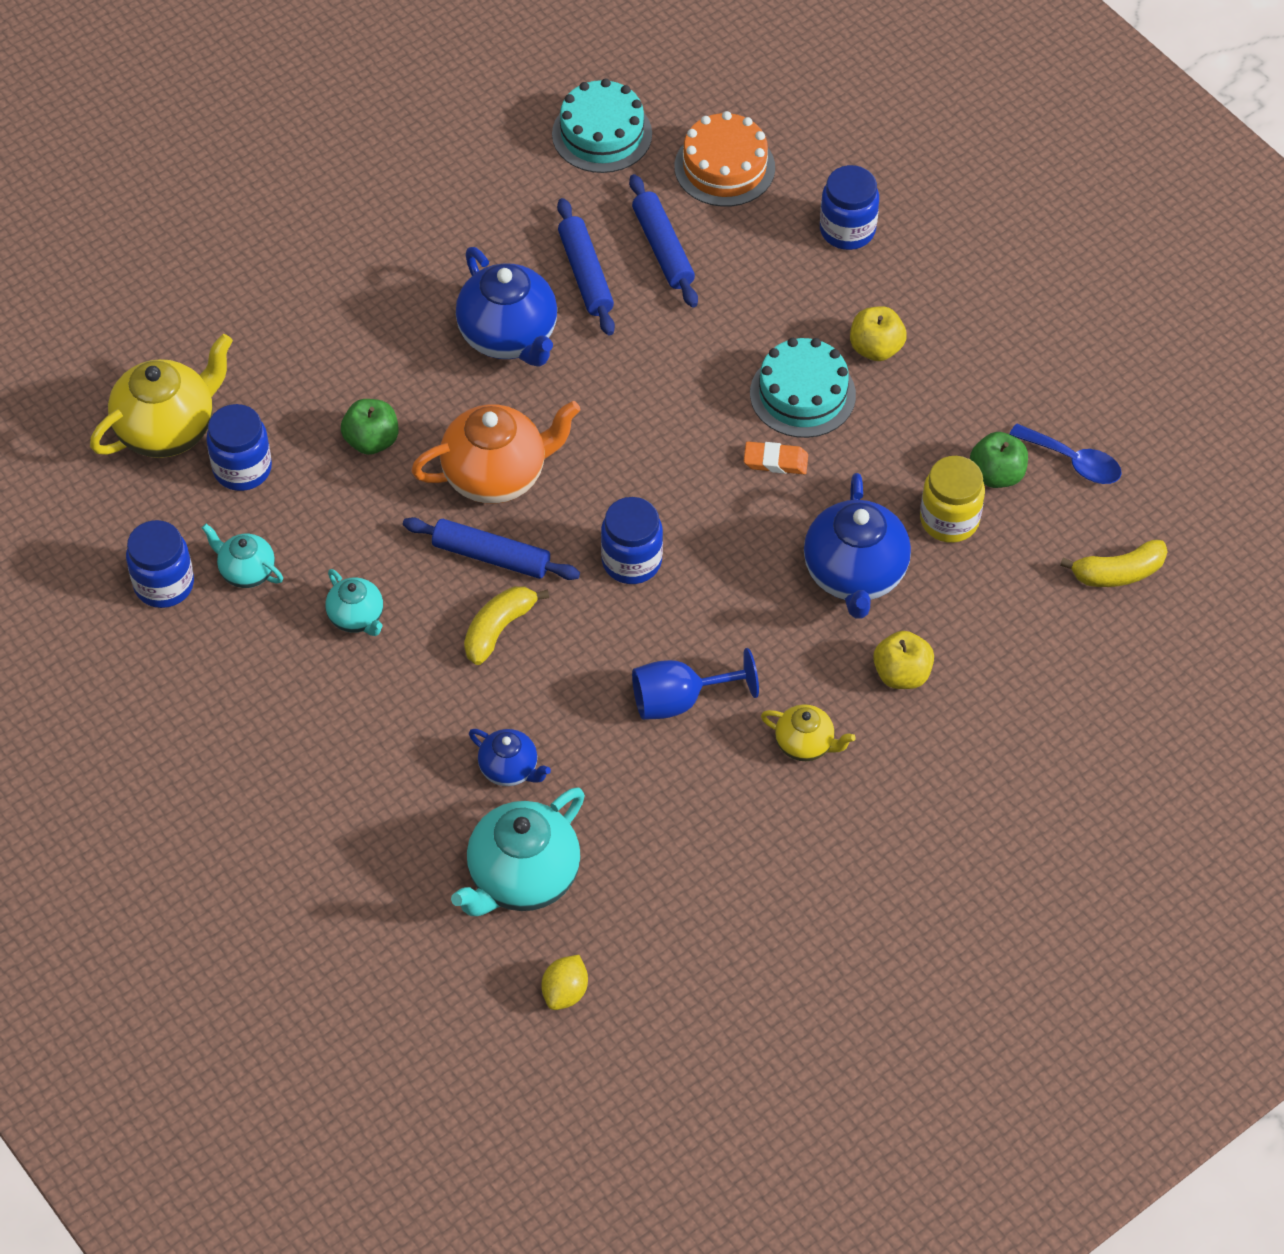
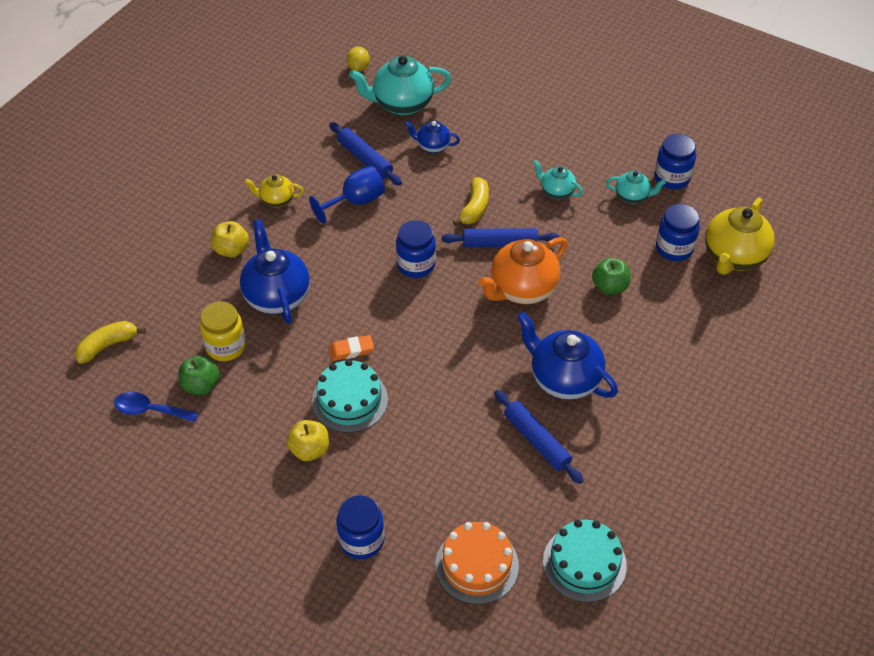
camera: 160 degrees right, 5 degrees down
turquoise teapot [451,787,585,916] -> turquoise teapot turned 120 degrees counterclockwise [349,55,451,115]
blue rolling pin [629,174,698,307] -> blue rolling pin moved to [329,122,402,186]

